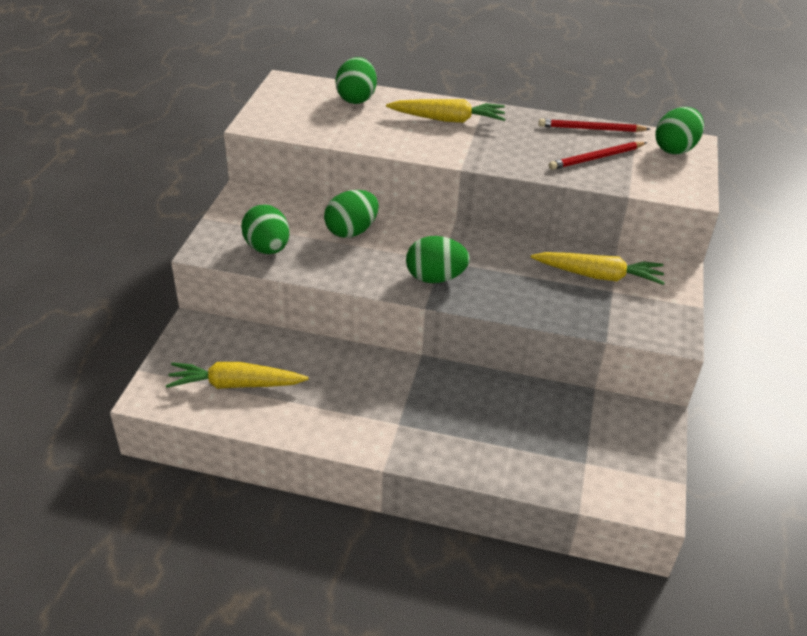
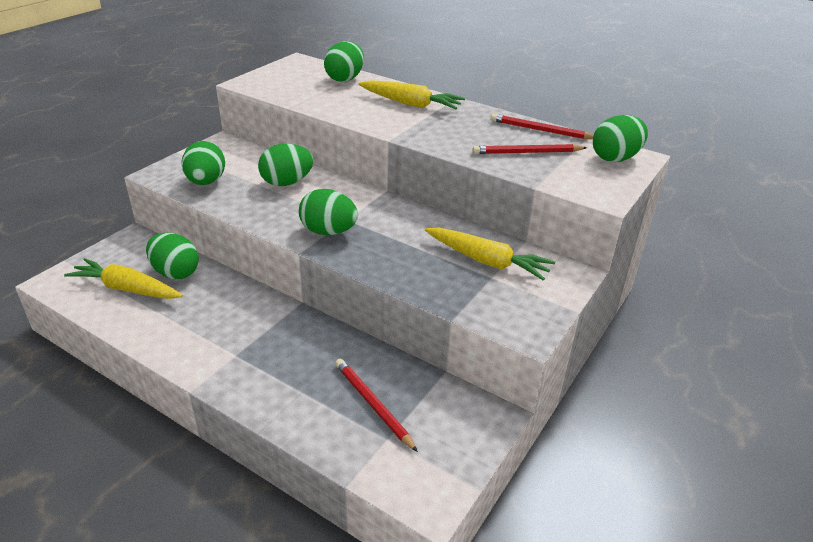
camera: 20 degrees right, 5 degrees down
none -> green egg [146,233,199,279]
none -> red pencil [335,358,418,452]

